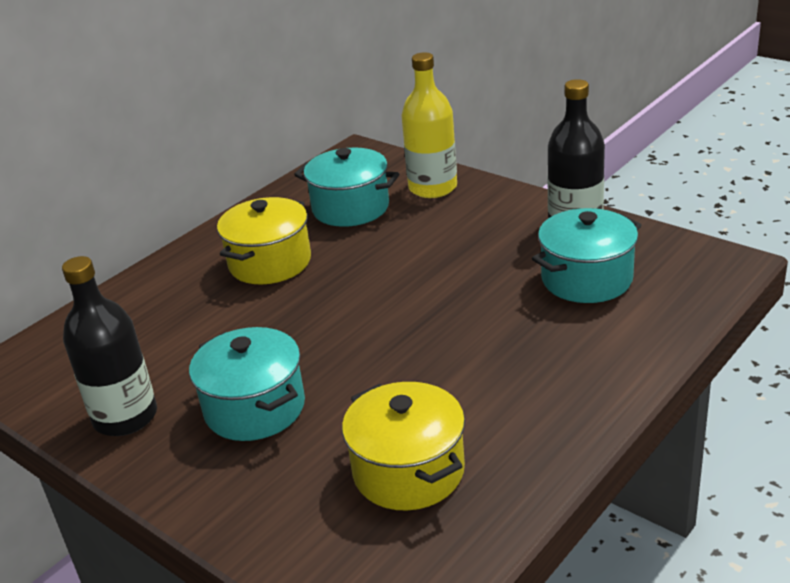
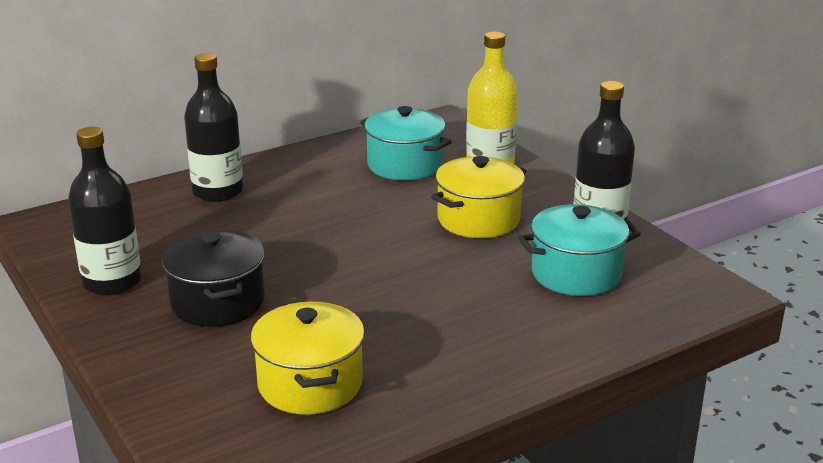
camera: 15 degrees right, 5 degrees down
turquoise pot [189,327,305,441] -> black pot [162,230,265,327]
yellow pot [217,197,311,284] -> yellow pot moved to [431,156,526,238]
none -> black bottle [184,53,243,202]

